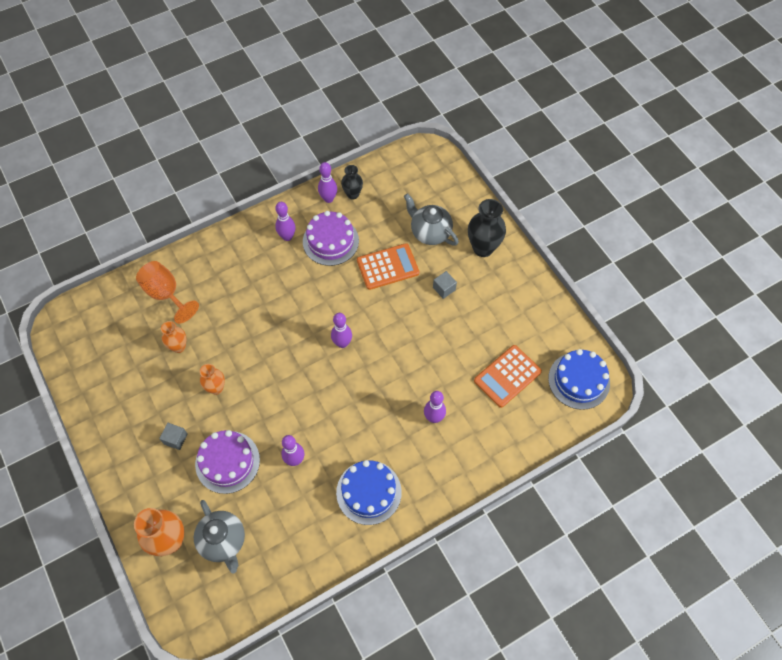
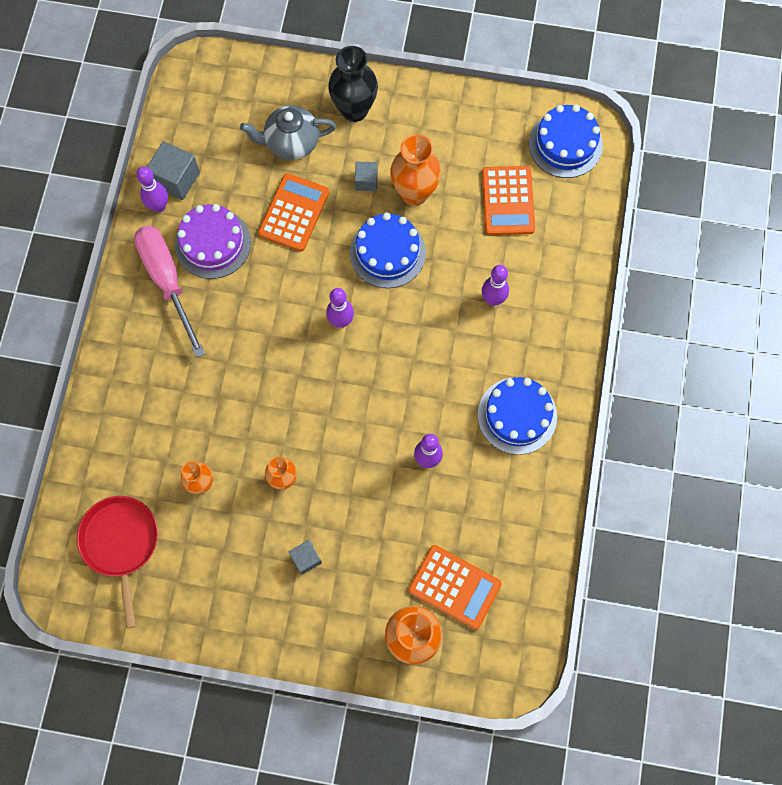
camera: 50 degrees left, 10 degrees up
orange goblet [136,261,199,324] -> none
grey teapot [194,500,245,573] -> orange calculator [408,545,502,629]
purple cake [195,430,260,494] -> none
purple bowling pin [275,202,296,241] -> pink screwdriver [134,225,205,357]
black vase [341,165,363,200] -> grey cube [147,141,200,200]
none -> red pan [77,496,158,629]
none -> blue cake [350,213,426,288]
none -> orange vase [390,134,441,206]

